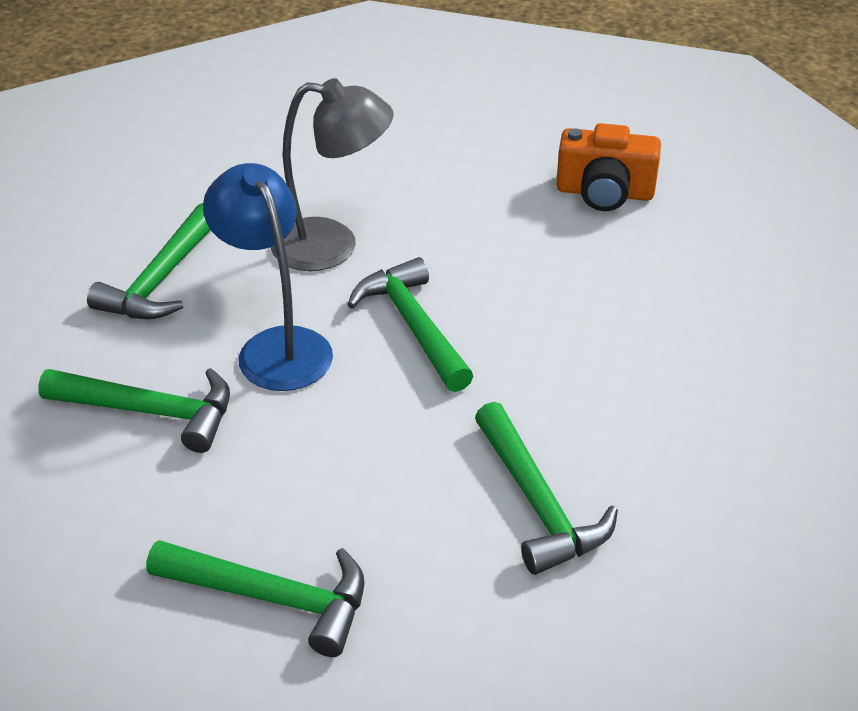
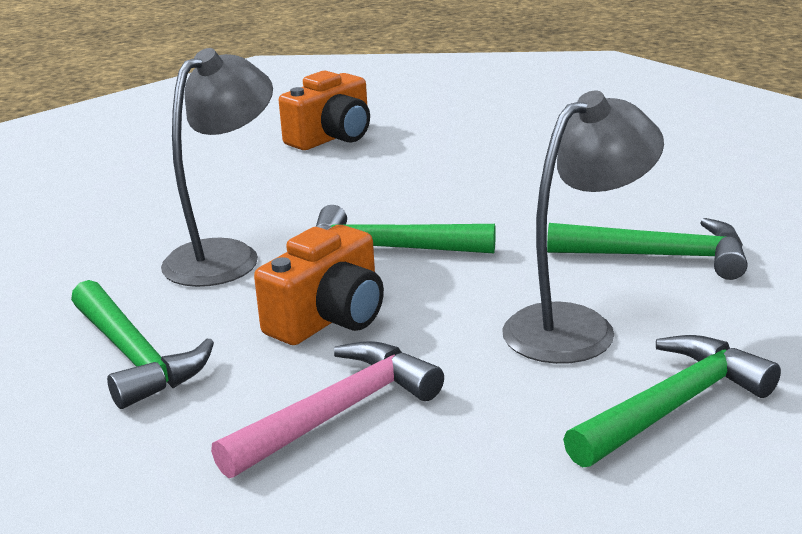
camera: 55 degrees left, 15 degrees down
green hammer [38,368,230,453] -> pink hammer [211,341,444,478]
blue lamp [203,163,333,391] -> orange camera [254,225,384,345]
none -> grey lamp [502,91,664,364]

